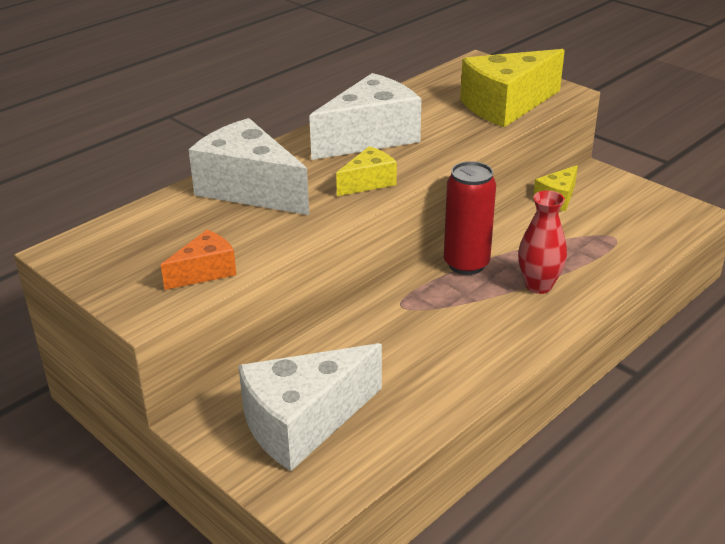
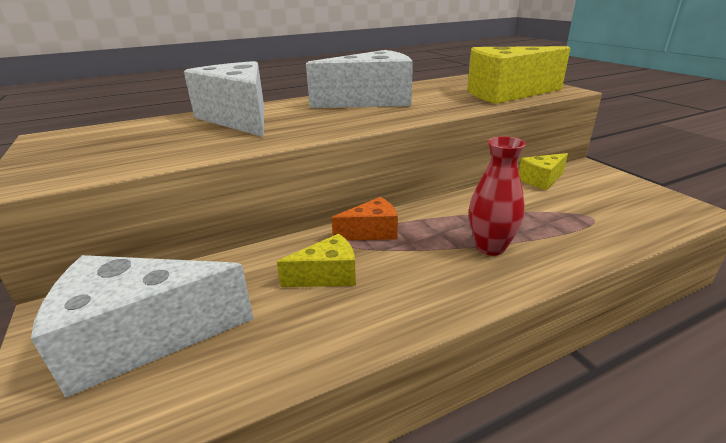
camera: 20 degrees right, 5 degrees down
orange cheese [161,230,236,290] -> orange cheese moved to [331,197,398,241]
yellow cheese [336,146,397,196] -> yellow cheese moved to [277,234,356,287]
red can [444,161,496,275] -> none

